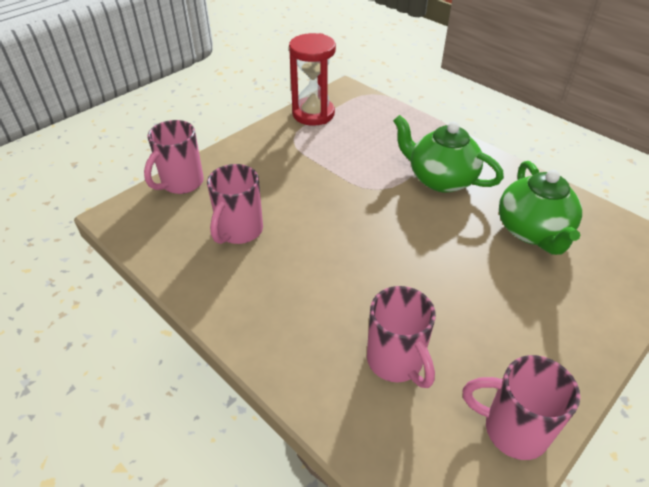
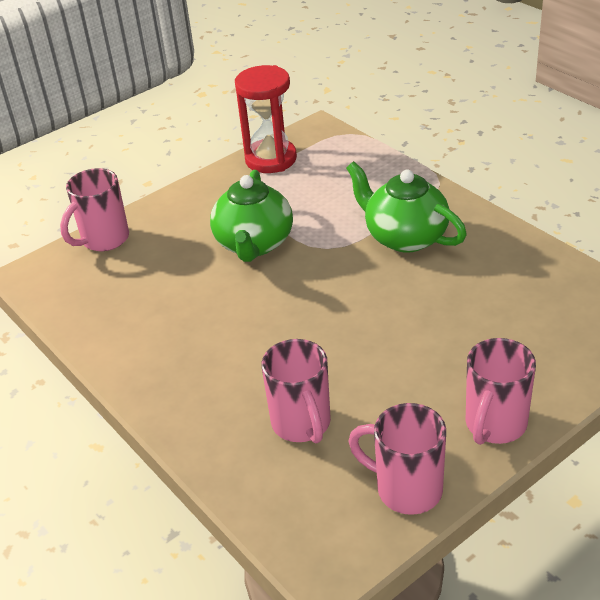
camera: 10 degrees right, 5 degrees down
pink mug [207,164,263,244] -> pink mug moved to [465,338,536,445]
green teapot [499,161,582,255] -> green teapot moved to [210,170,293,262]

